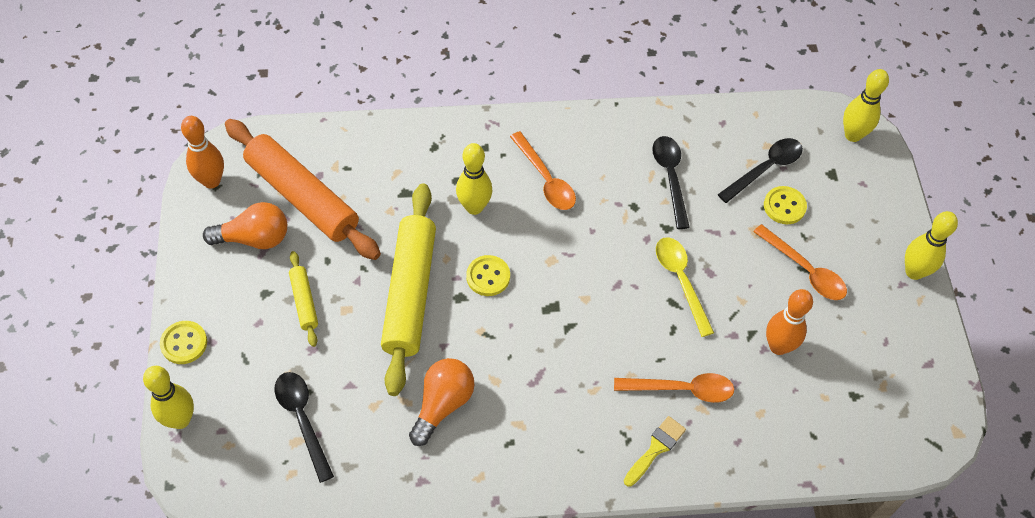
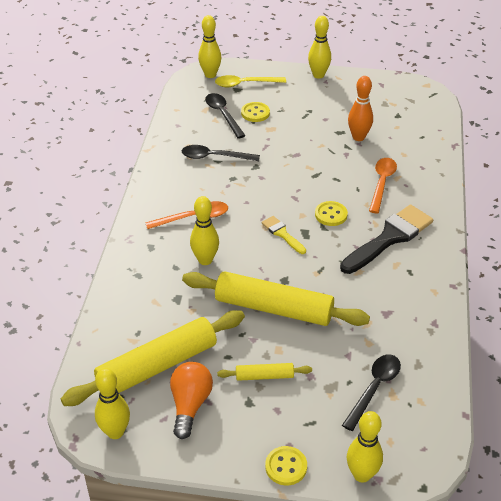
camera: 75 degrees left, 15 degrees down
orange bowling pin [181,116,224,188] -> yellow bowling pin [95,368,130,439]
orange rolling pin [225,119,381,260] -> yellow rolling pin [61,310,245,406]
black spoon [275,372,334,483] -> black spoon turned 135 degrees clockwise [342,354,401,431]
orange light bulb [409,358,474,446] -> none
yellow button [466,255,510,296] -> yellow button moved to [315,201,348,226]
yellow brush [624,416,686,487] -> yellow brush moved to [262,216,306,254]
yellow spoon [656,237,714,337] -> yellow spoon moved to [215,75,286,87]
orange spoon [753,224,847,300] -> none
none -> black brush [340,205,433,274]

